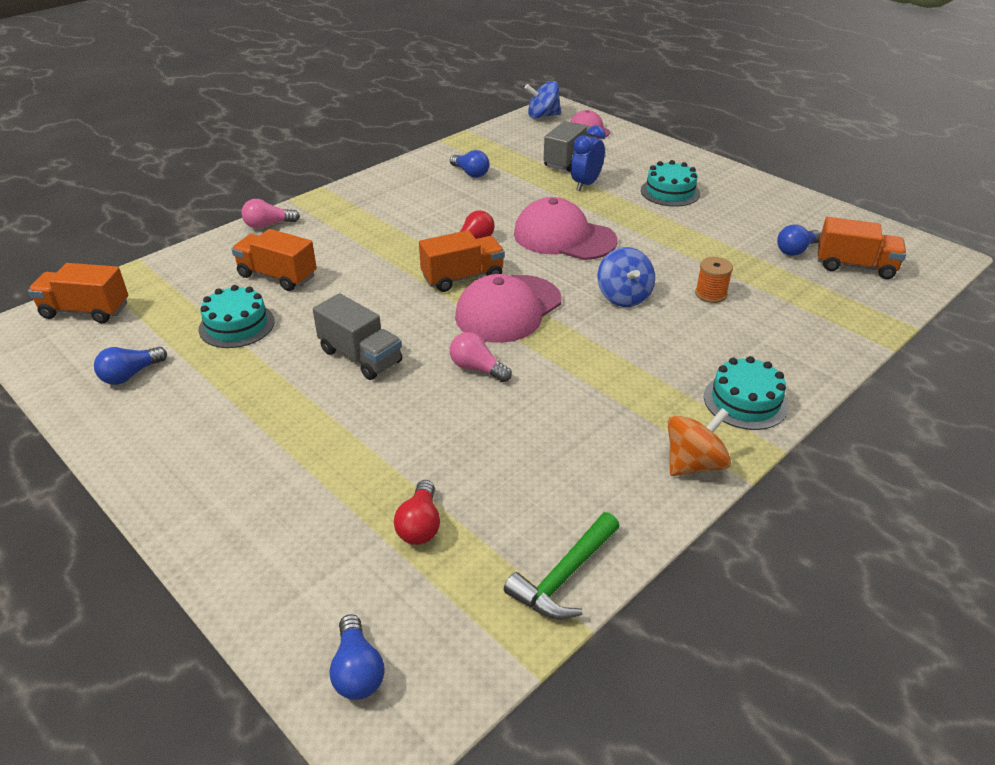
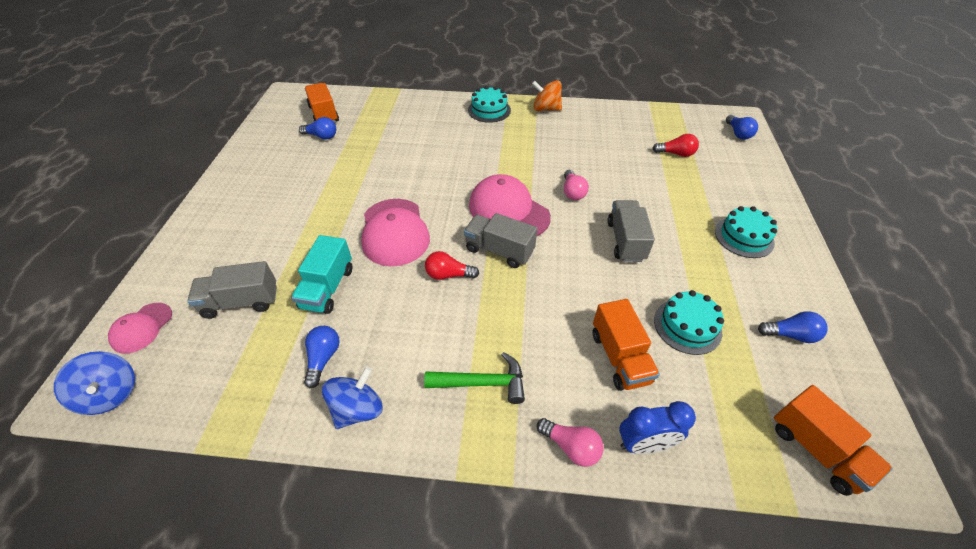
camera: 130 degrees left, 10 degrees up
blue light bulb [329,614,385,700] -> blue light bulb turned 135 degrees clockwise [726,115,758,139]
red light bulb [394,480,440,545] -> red light bulb turned 45 degrees clockwise [652,134,699,157]
orange truck [419,230,505,292] -> grey truck [464,213,537,268]
pink cap [455,274,562,343] -> pink cap turned 135 degrees counterclockwise [469,174,551,237]
green hammer [504,512,620,619] -> green hammer moved to [424,352,525,404]
blue clock [571,126,605,191] -> blue clock moved to [619,401,696,454]
blue spinning top [598,247,655,307] -> blue spinning top moved to [322,367,383,429]
turquoise cake [641,160,700,207] -> turquoise cake moved to [715,206,777,258]
orange spool [695,257,733,303] -> none
none -> turquoise truck [291,235,352,314]

